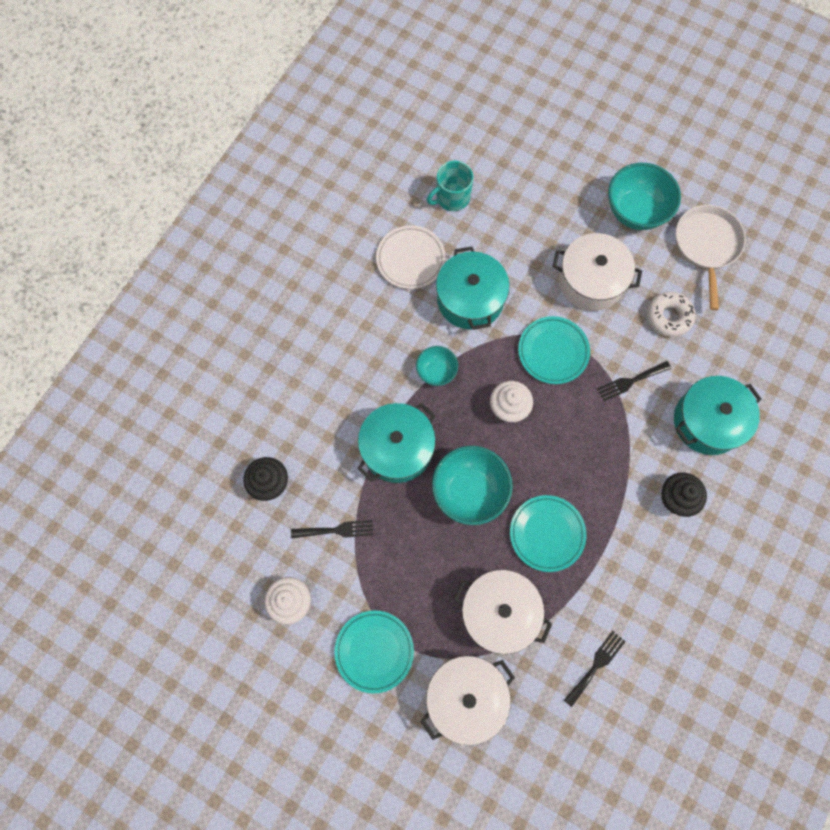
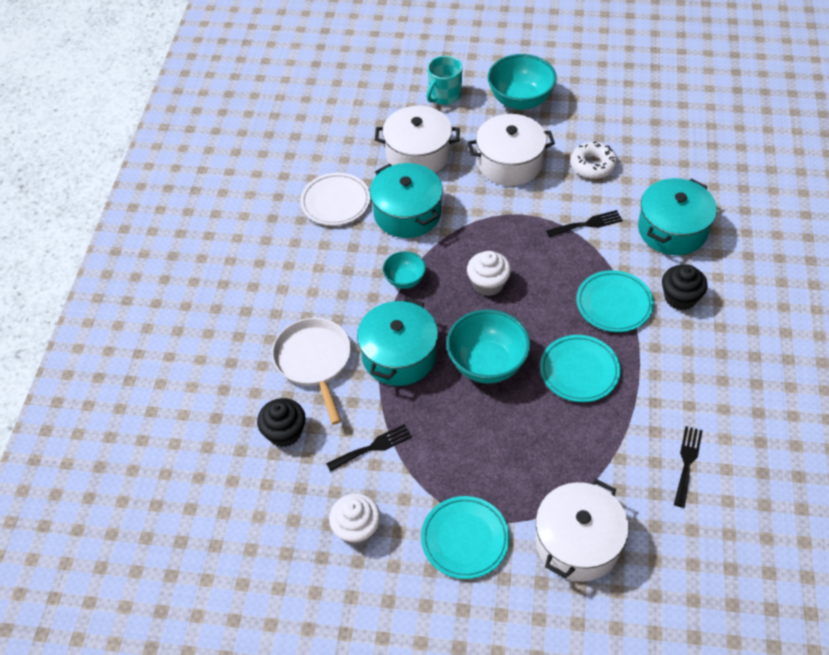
camera: 20 degrees left, 20 degrees down
turquoise mug [427,161,473,211] -> turquoise mug moved to [427,56,462,105]
white pot [454,570,552,654] -> white pot moved to [375,106,460,173]
turquoise plate [518,316,590,384] -> turquoise plate moved to [576,270,654,332]
black fork [597,361,671,401] -> black fork turned 150 degrees counterclockwise [546,210,623,237]
white pan [676,205,746,310] -> white pan moved to [272,318,351,425]

